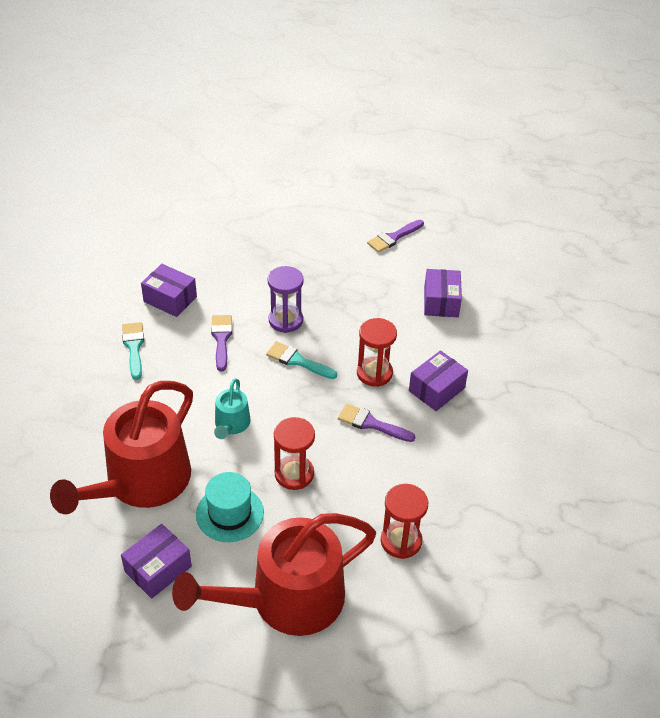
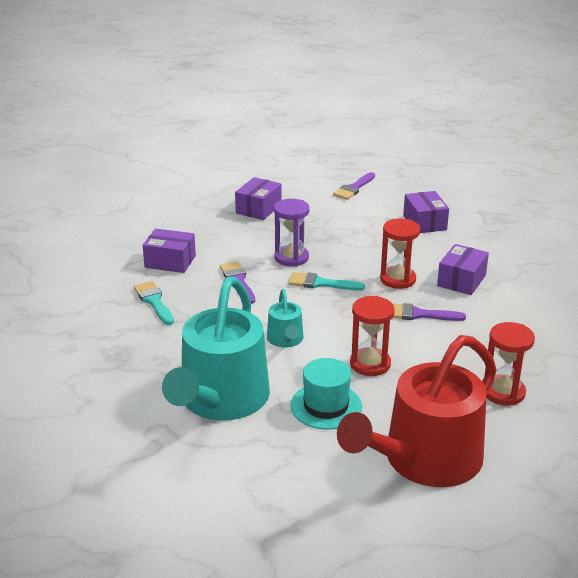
camera: 15 degrees left, 15 degrees down
red watering can [50,381,193,514] -> turquoise watering can [162,277,270,421]
purple box [121,524,192,599] -> purple box moved to [235,177,282,220]

